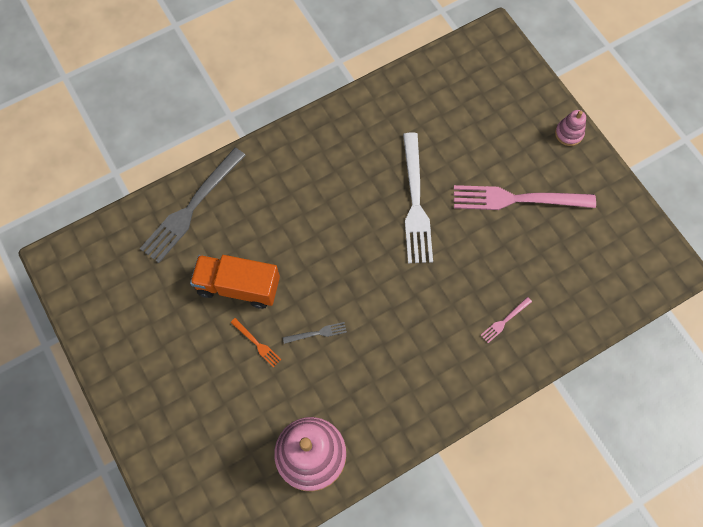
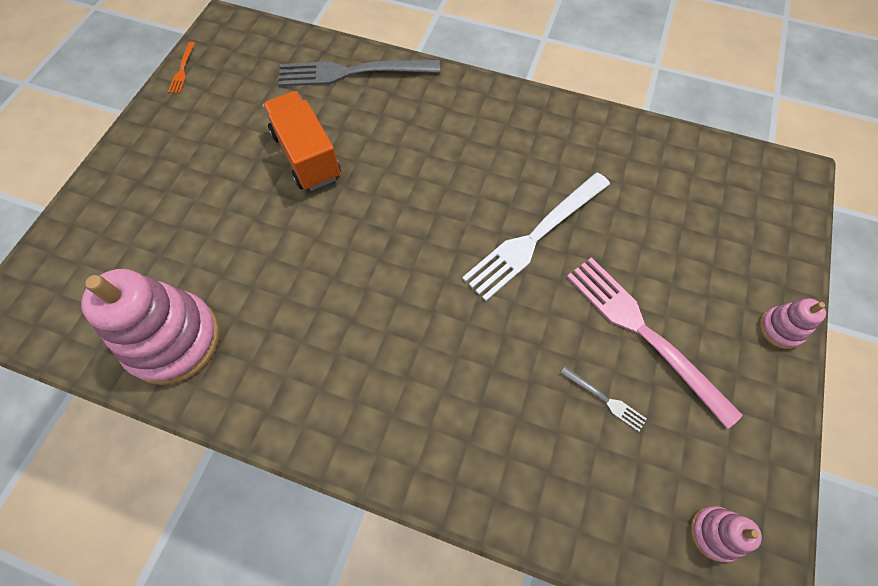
camera: 50 degrees right, 5 degrees down
orange fork [230,318,281,367] -> orange fork moved to [168,42,195,93]
grey fork [283,322,347,344] -> grey fork moved to [560,366,647,432]
pink fork [481,297,532,343] -> none
none -> pink stacking toy [690,506,762,562]

